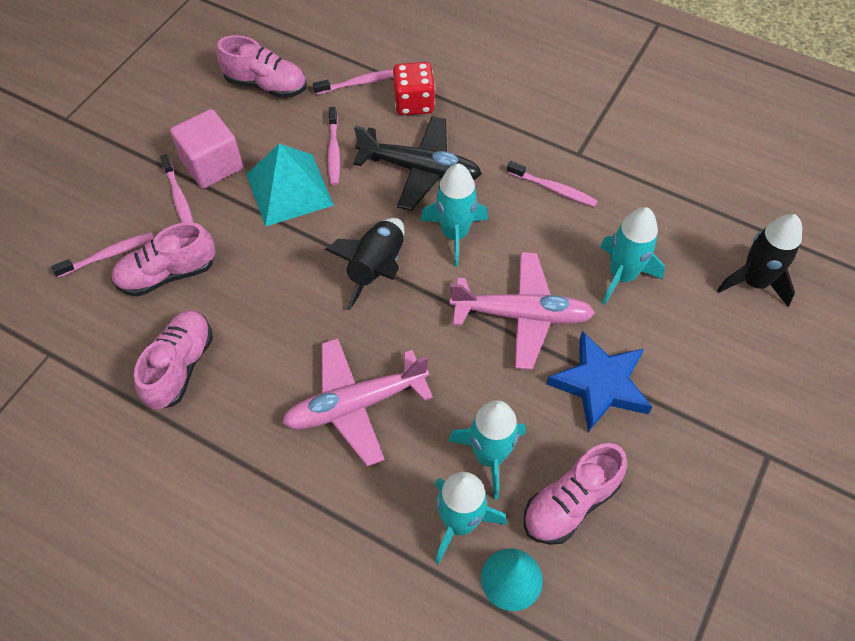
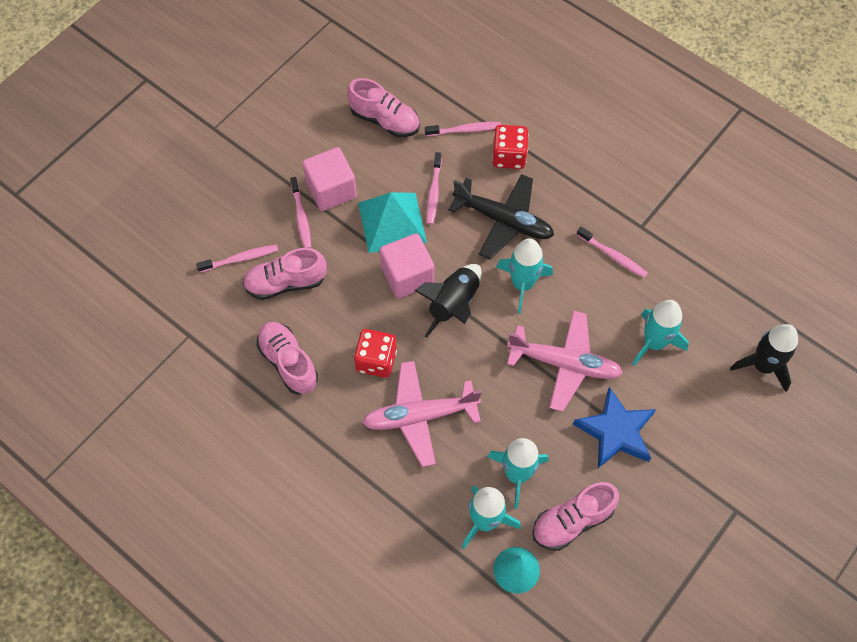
camera: 10 degrees right, 5 degrees up
pink shoe [134,310,213,410] -> pink shoe turned 60 degrees counterclockwise [256,322,318,394]
none -> red dice [354,329,397,378]
none -> pink cube [380,233,434,298]

